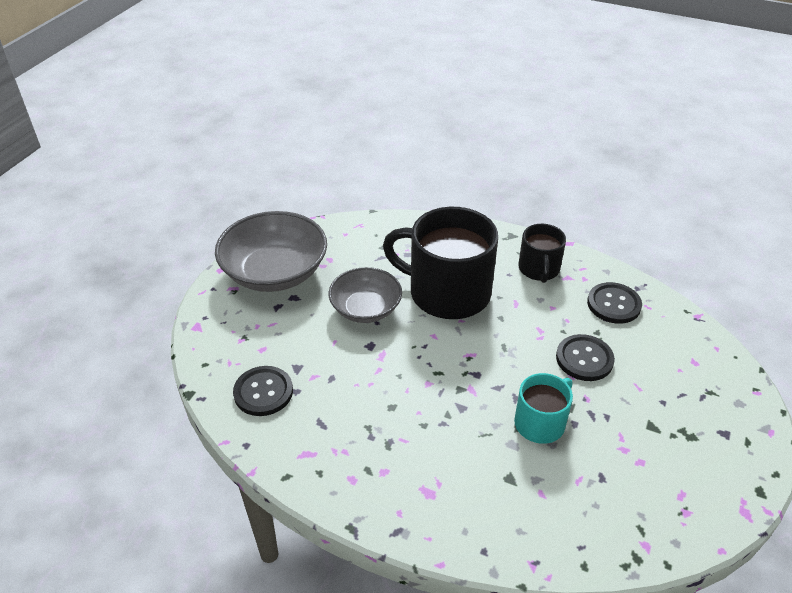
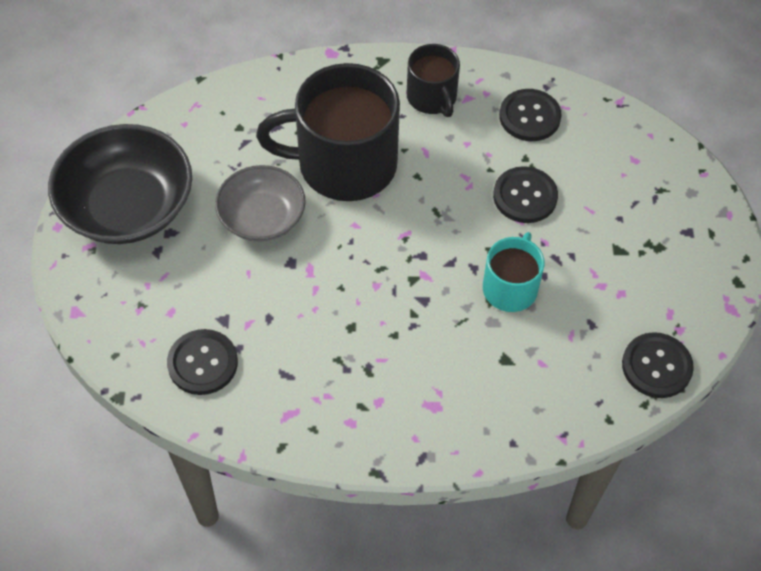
camera: 25 degrees left, 15 degrees up
grey bowl [215,211,327,292] -> black bowl [48,124,192,244]
none -> black button [622,332,694,398]

